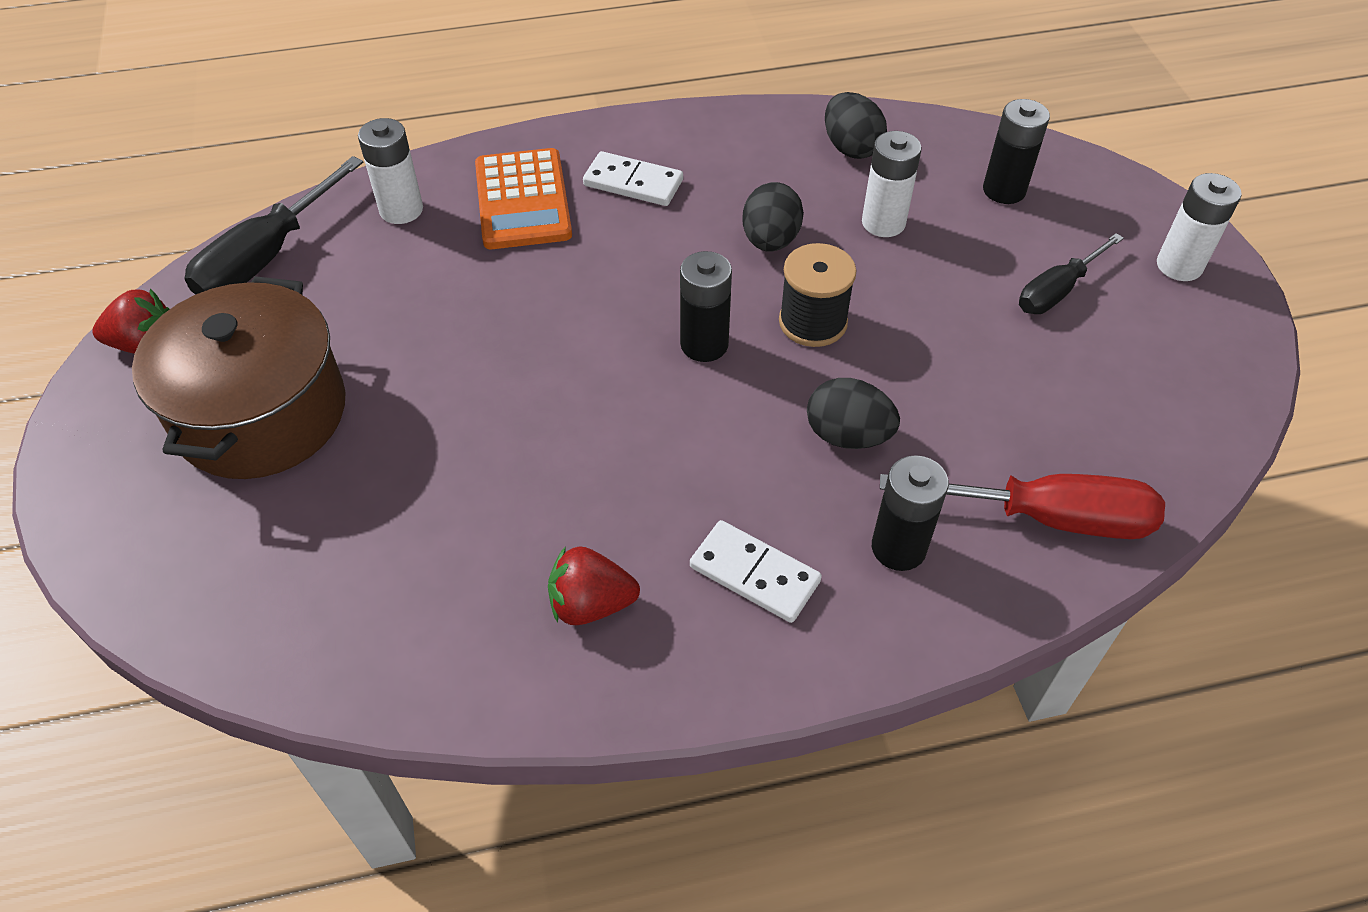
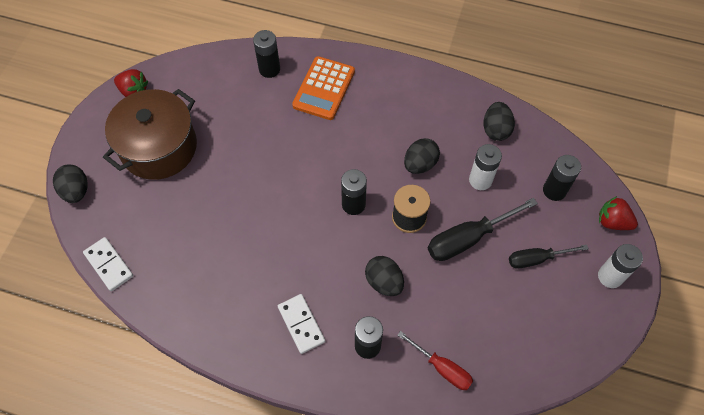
camera: 30 degrees right, 10 degrees up
black screwdriver [184,156,363,295] -> black screwdriver moved to [428,198,538,261]
white battery [358,118,423,224] -> black battery [253,30,280,78]
red strawberry [548,546,640,625] -> red strawberry moved to [599,196,638,230]
white domino [583,151,683,206] -> white domino moved to [83,237,133,291]
red screwdriver [880,474,1165,539] -> red screwdriver [398,331,473,390], size x0.65
none -> black egg [53,164,88,203]

